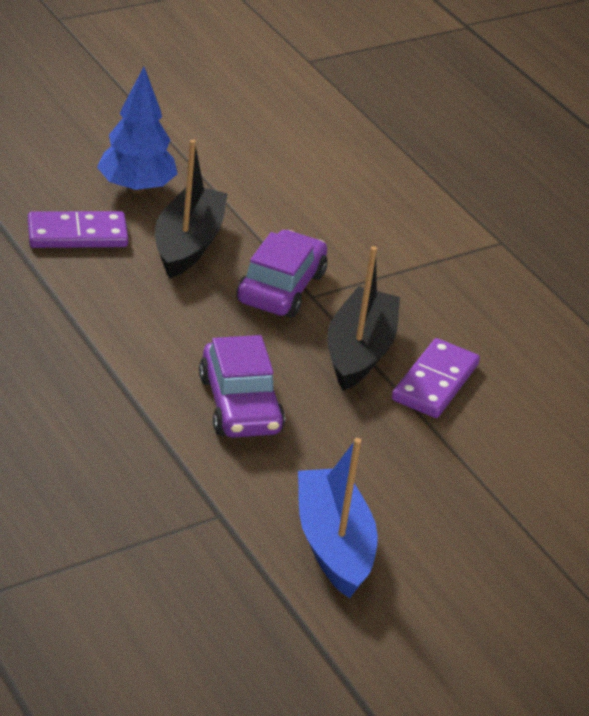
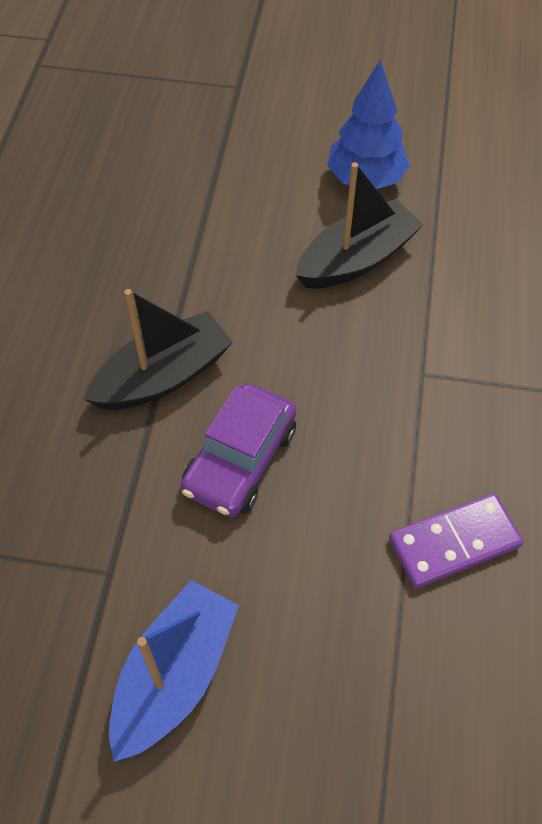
camera: 45 degrees right, 20 degrees up
purple domino [28,211,128,248] -> none
purple car [236,230,327,318] -> none
black boat [327,246,400,391] -> black boat moved to [84,289,233,410]

